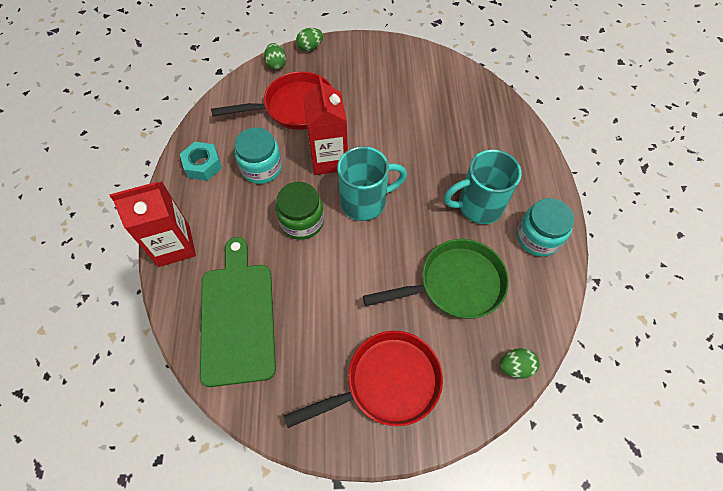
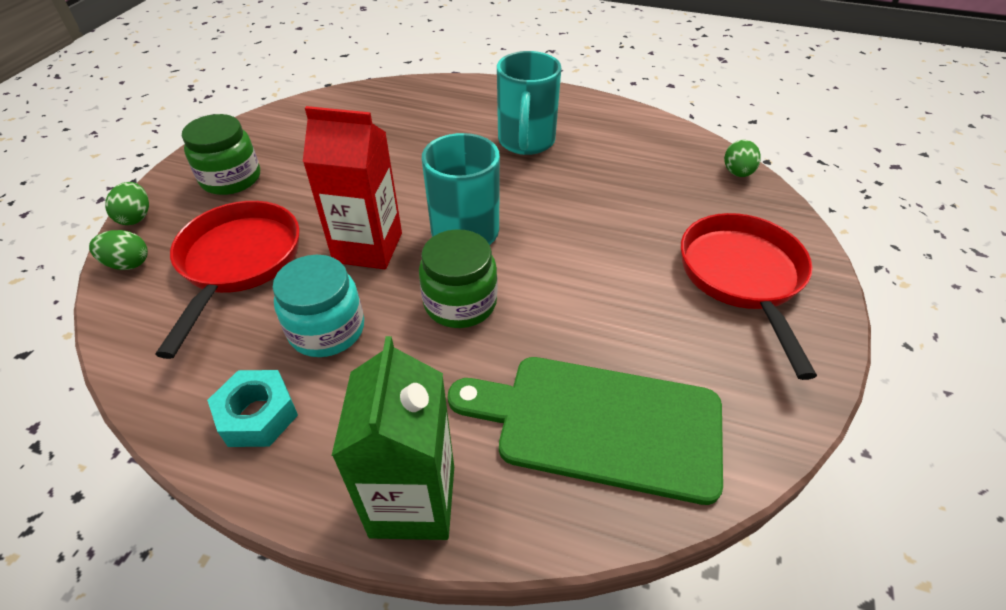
camera: 70 degrees left, 15 degrees down
red carton [109,181,196,267] -> green carton [332,336,454,540]
green pan [363,239,509,319] -> none
turquoise jar [517,198,574,257] -> none
none -> green jar [182,114,260,195]

